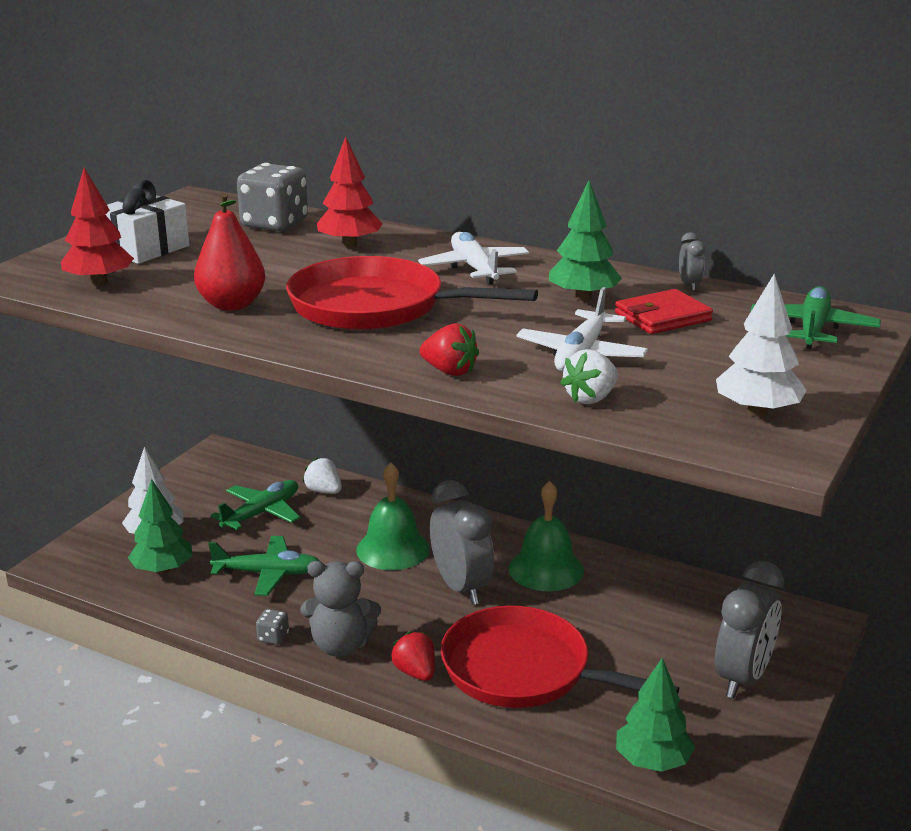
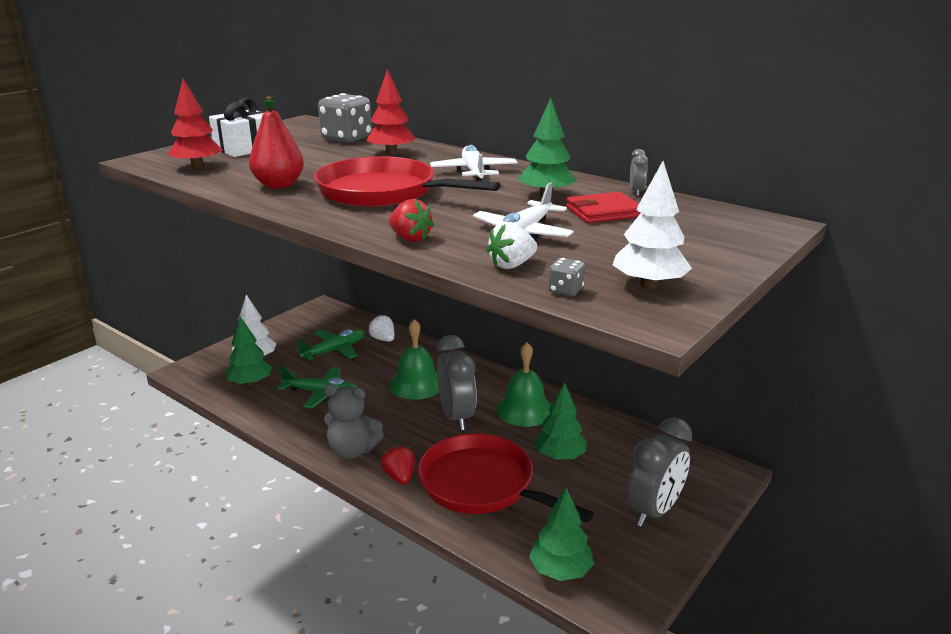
camera: 10 degrees right, 0 degrees up
grey dice [256,609,289,645] -> grey dice moved to [548,258,585,296]
green plane [750,286,881,349] -> none
none -> green tree [534,382,587,460]

